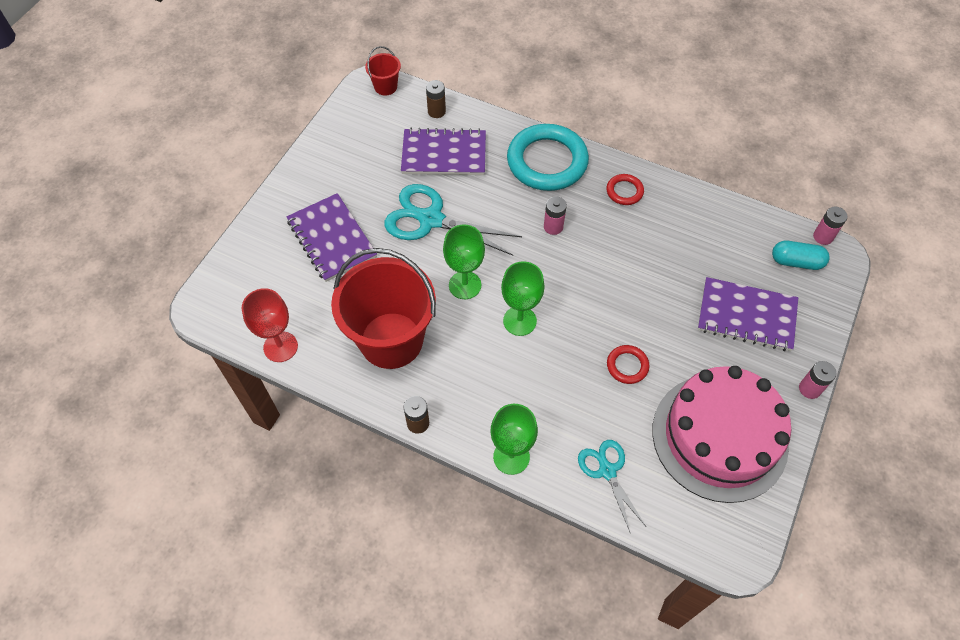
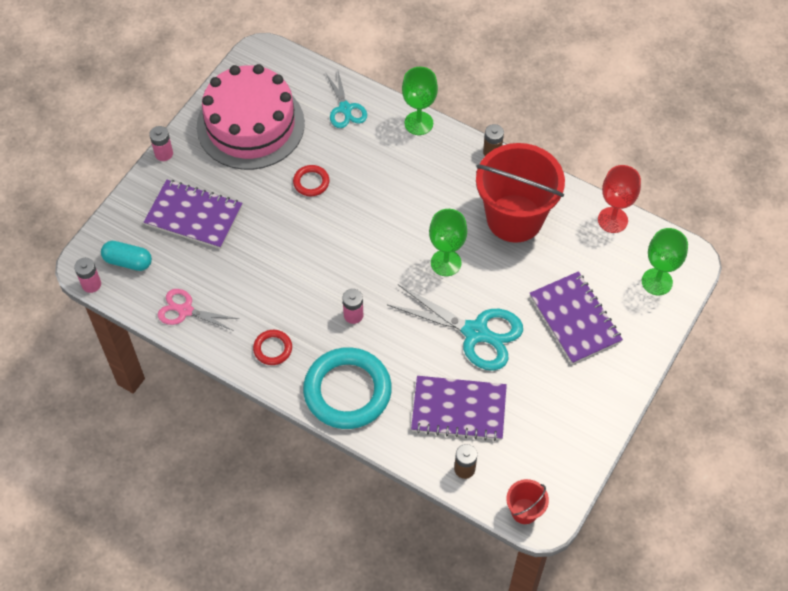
camera: 175 degrees left, 0 degrees up
green goblet [501,261,545,336] -> green goblet moved to [642,228,688,295]
none -> pink scissors [158,289,239,331]

